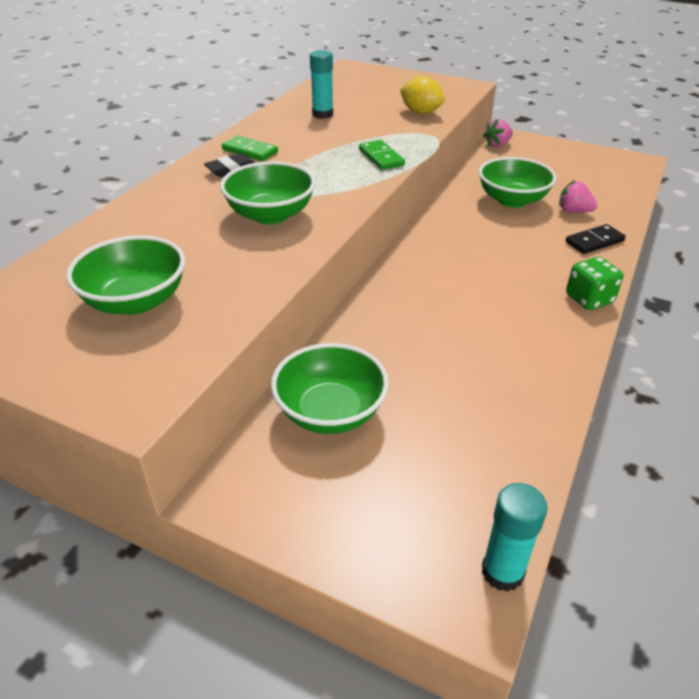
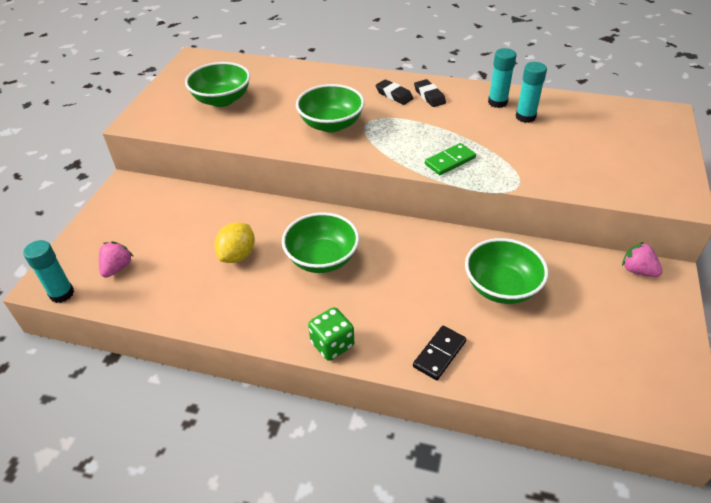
camera: 80 degrees right, 5 degrees up
green domino [222,136,278,161] -> black eraser [414,79,446,107]
green bowl [271,343,389,434] -> green bowl moved to [282,212,359,273]
yellow lemon [400,76,445,114] -> yellow lemon moved to [214,222,255,263]
pink strawberry [559,180,597,213] -> pink strawberry moved to [99,241,134,278]
black domino [565,224,626,254] -> black domino turned 75 degrees clockwise [413,326,466,380]
none -> turquoise glue stick [488,48,516,108]

